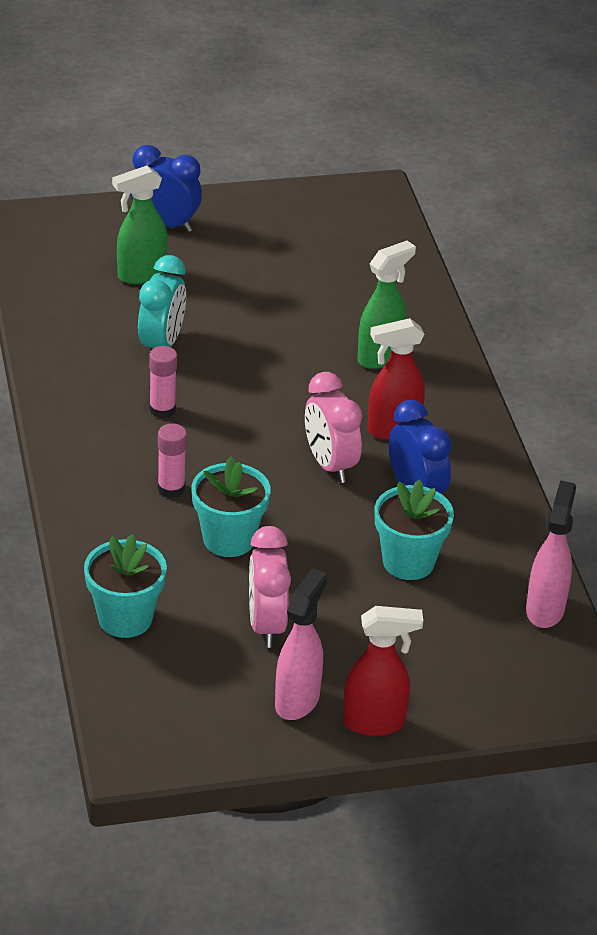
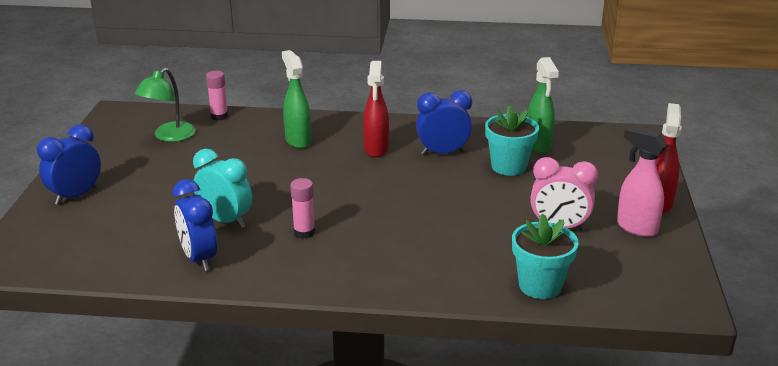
camera: 70 degrees left, 10 degrees down
green spray bottle [112,166,167,284] -> green spray bottle moved to [527,57,559,153]
pink glue stick [158,424,187,498] -> pink glue stick moved to [206,71,228,120]
turquoise flower pot [192,457,271,557] -> none
pink clock [305,372,362,483] -> none
pink spray bottle [526,480,576,628] -> none
none -> green lamp [135,68,196,142]
none -> blue clock [172,179,217,271]

